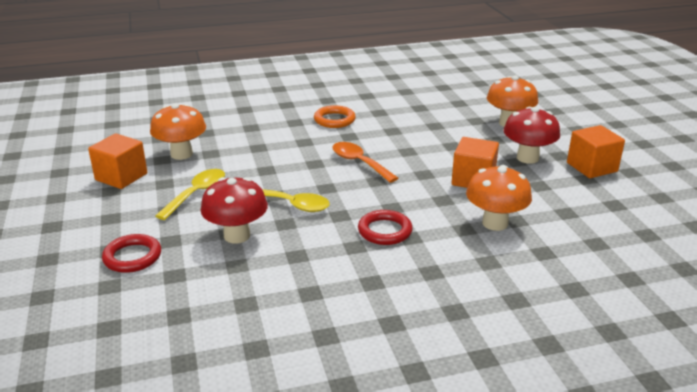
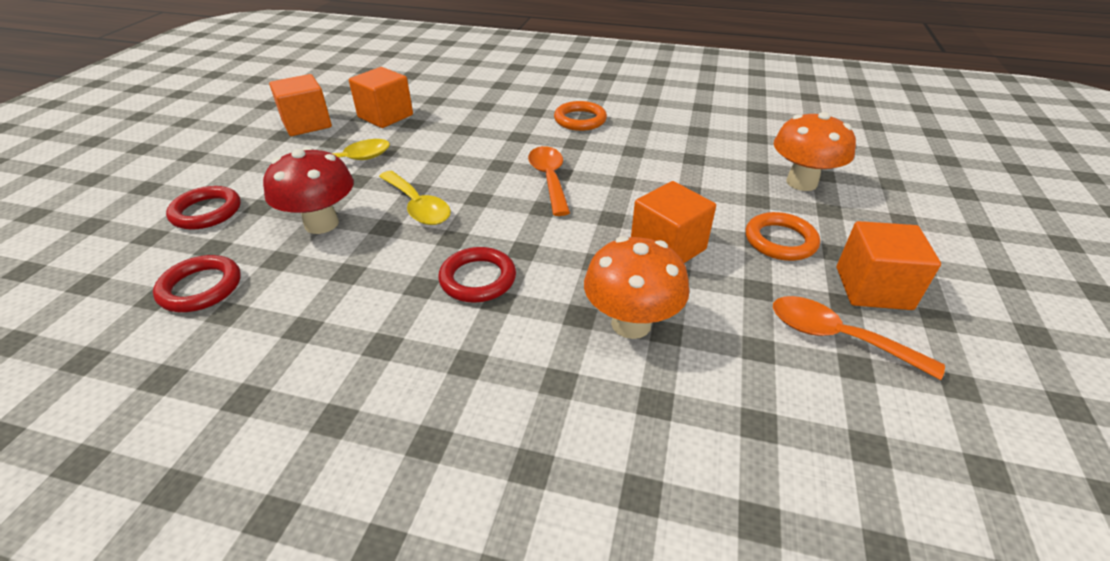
camera: 30 degrees right, 10 degrees up
orange mushroom [150,103,206,160] -> orange cube [349,67,413,128]
red mushroom [503,107,560,164] -> orange ring [746,212,820,261]
none -> red ring [153,255,241,312]
none -> orange spoon [773,296,945,380]

